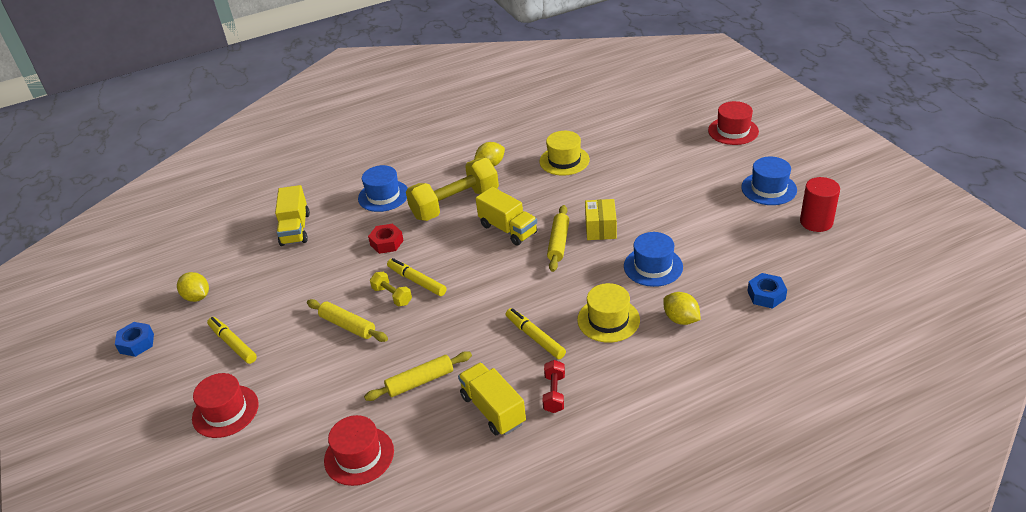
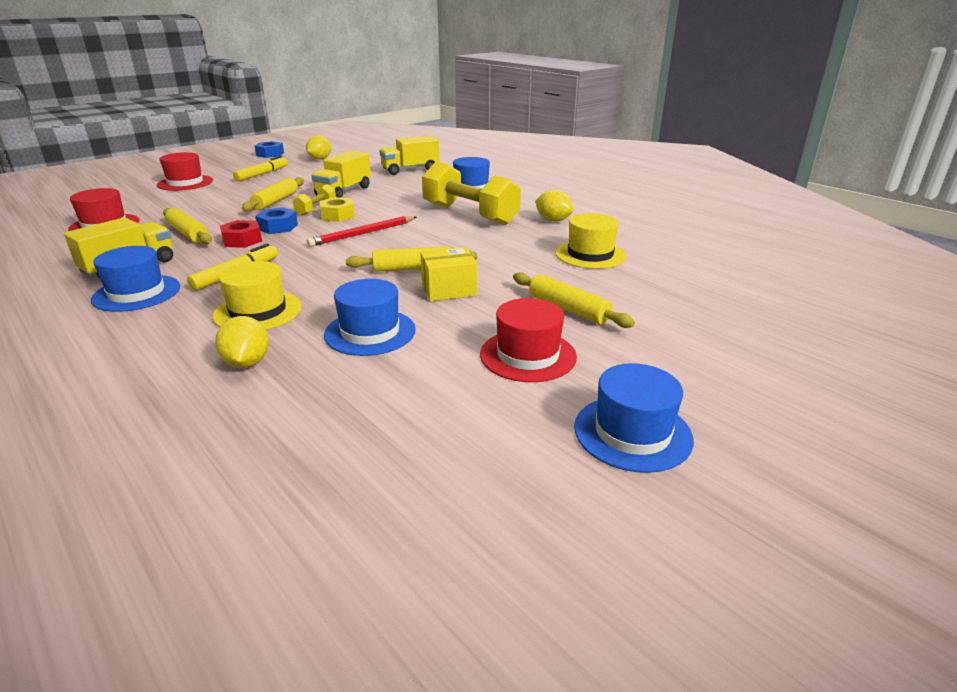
camera: 70 degrees right, 10 degrees down
red nut [368,224,404,254] -> red nut moved to [220,220,262,248]
yellow marker [387,258,446,296] -> yellow nut [319,197,355,222]
yellow truck [476,187,537,246] -> yellow truck moved to [312,151,371,198]
red dumbbell [543,360,565,413] -> blue hat [91,246,180,312]
yellow lemon [663,292,701,325] -> yellow lemon turned 45 degrees counterclockwise [215,316,269,368]
red hat [708,101,759,145] -> red hat moved to [480,298,577,382]
blue nut [748,273,787,309] -> blue nut moved to [255,207,298,234]
red cylinder [800,177,840,232] -> none
none -> red pencil [307,216,416,247]
none -> yellow rolling pin [513,272,635,328]

